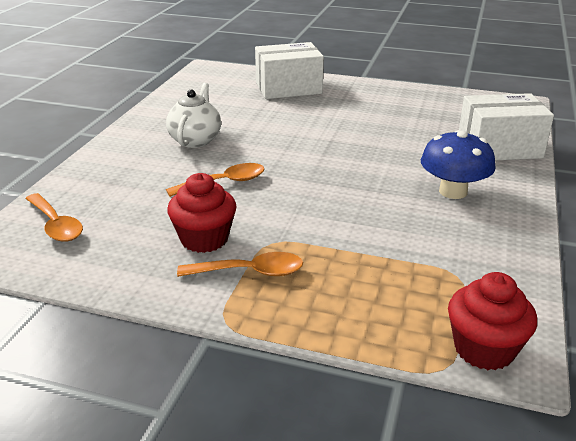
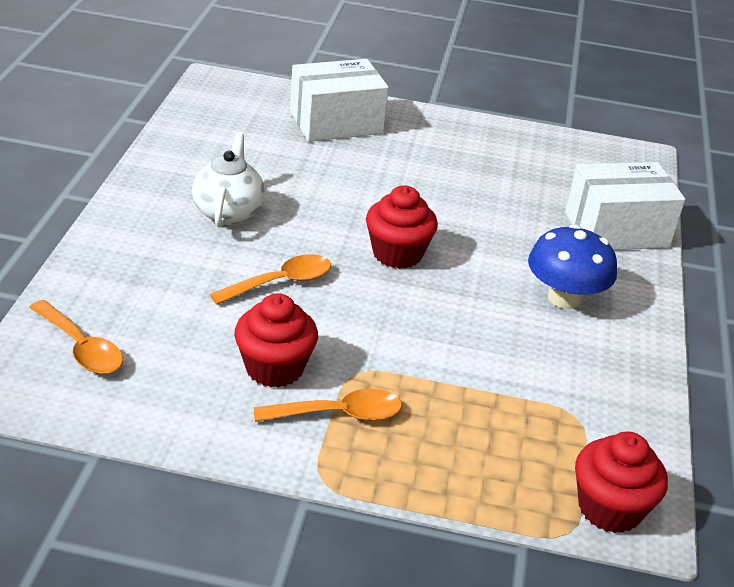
camera: 10 degrees left, 5 degrees up
none -> red cupcake [366,186,438,269]

